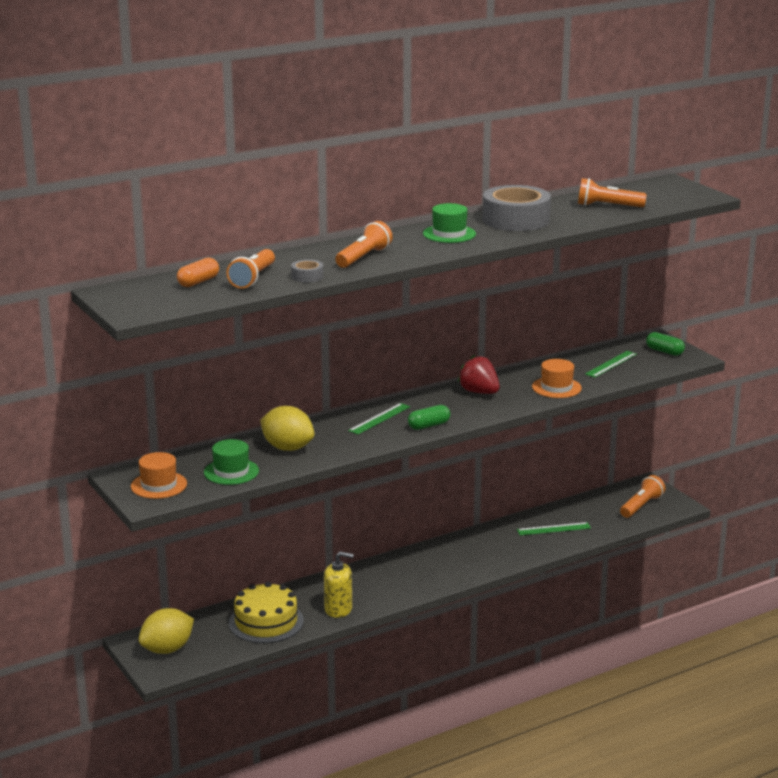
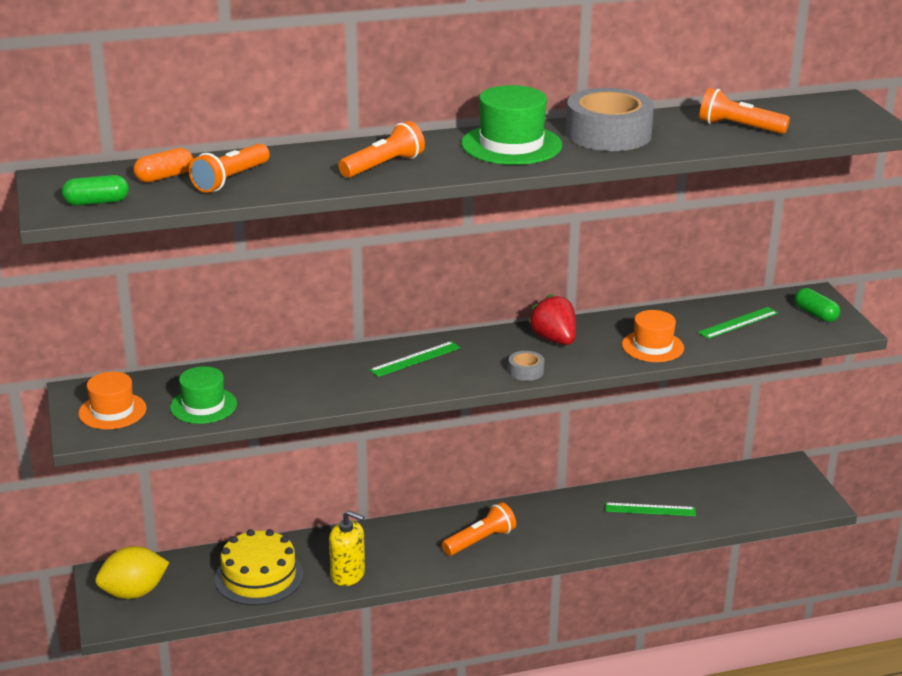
camera: 15 degrees right, 5 degrees up
yellow lemon [260,406,314,451] -> none
grey tape [291,260,323,282] -> grey tape moved to [508,351,544,381]
green capsule [408,405,450,430] -> green capsule moved to [62,175,129,206]
green hat [423,203,476,243] -> green hat [461,85,562,165], size x1.51
orange flashlight [620,475,666,518] -> orange flashlight moved to [442,502,516,556]

